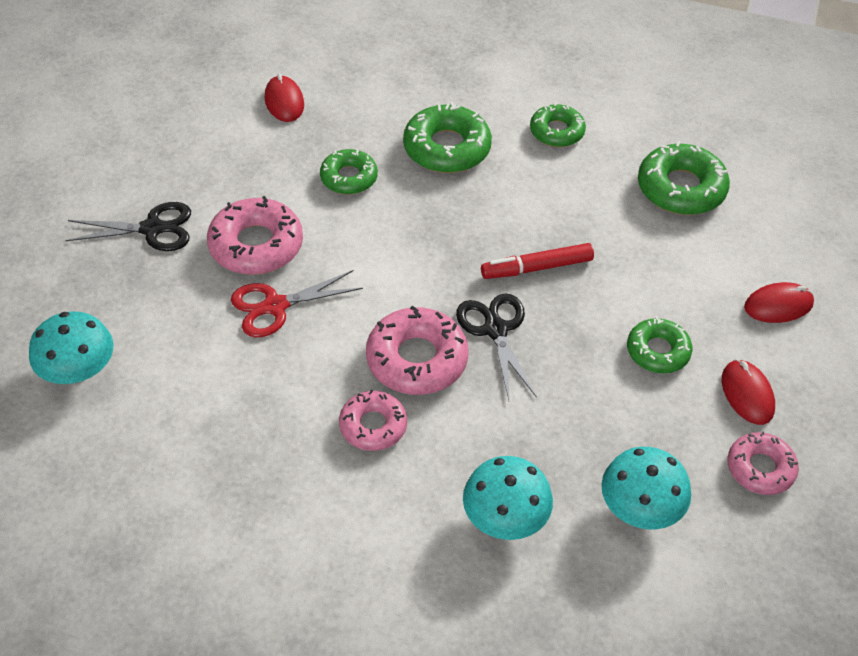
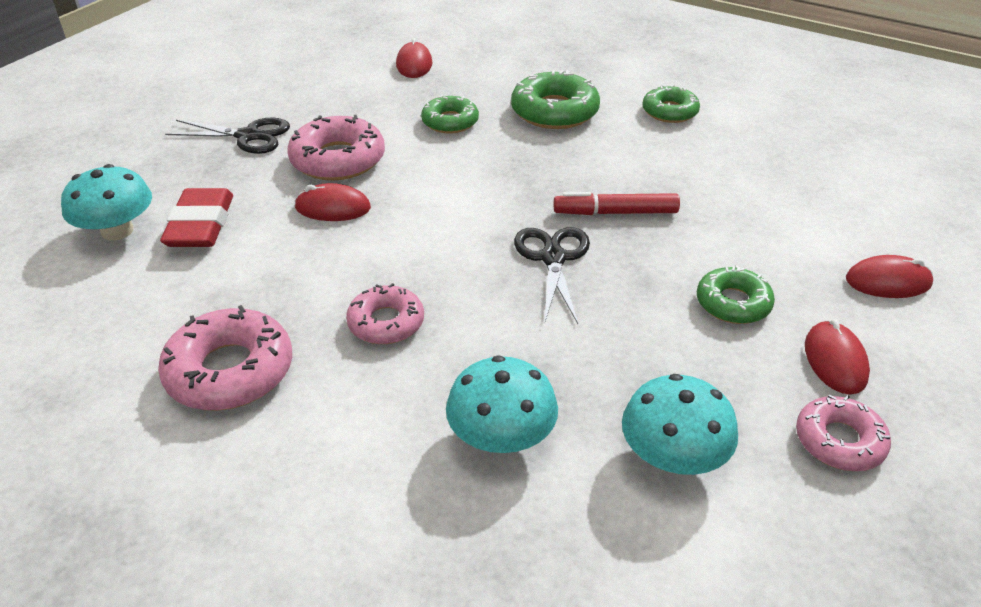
camera: 15 degrees right, 10 degrees down
red scissors [231,270,363,337] -> red mouse [294,183,371,221]
pink donut [366,305,468,395] -> pink donut moved to [158,305,292,411]
green donut [638,141,730,215] -> none
none -> red eraser [160,188,233,247]

